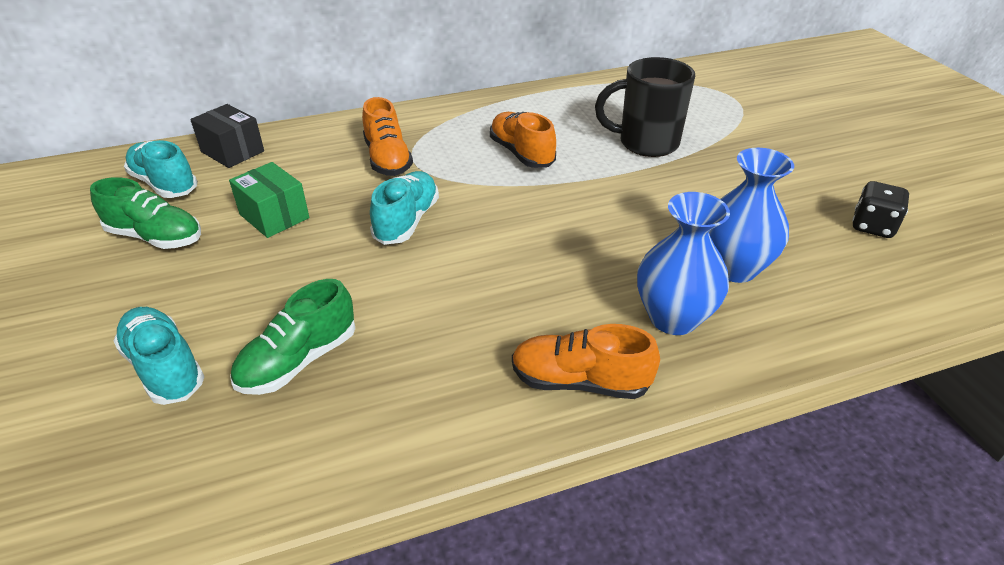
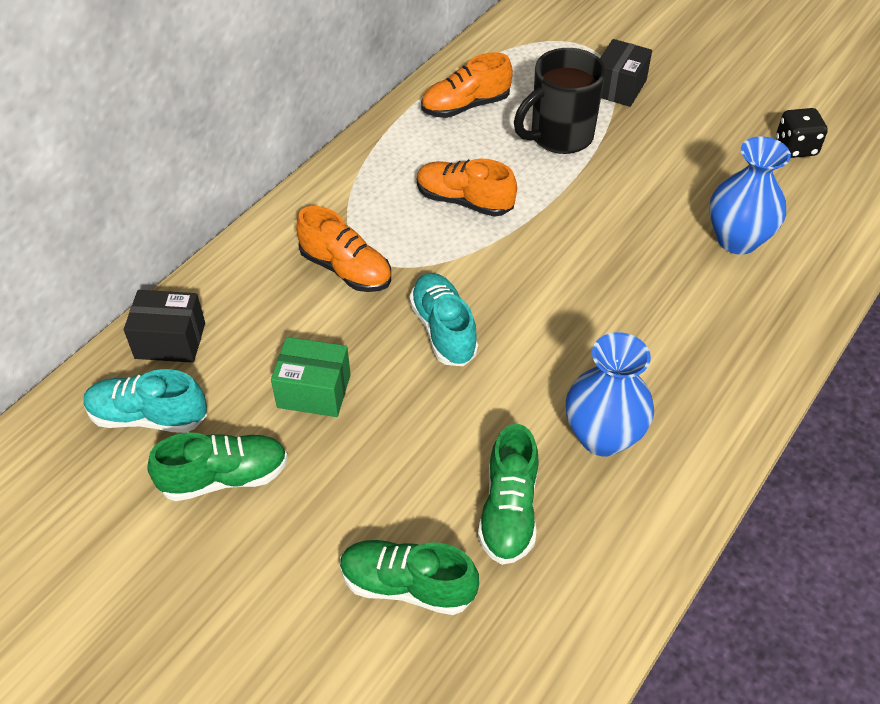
camera: 35 degrees left, 10 degrees up
turquoise shoe [113,307,205,405] -> green shoe [340,540,479,615]
orange shoe [512,324,660,399] -> orange shoe moved to [421,52,513,118]
blue vase [637,192,730,335] -> blue vase moved to [566,332,654,457]
none -> black box [600,39,652,107]

